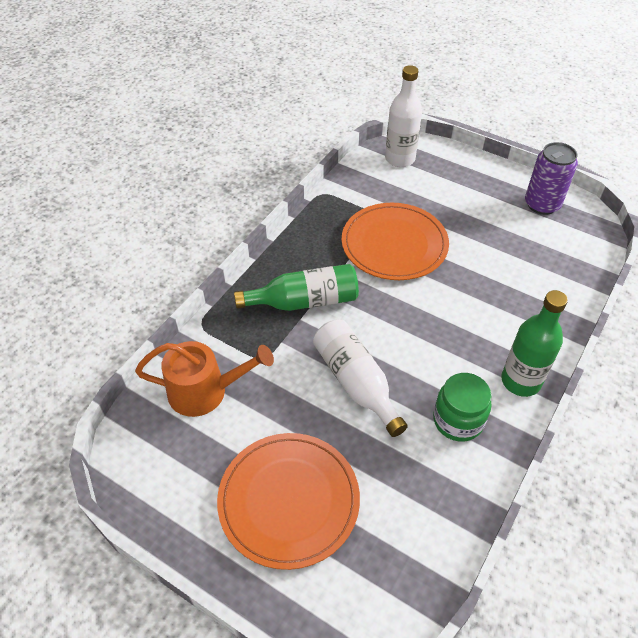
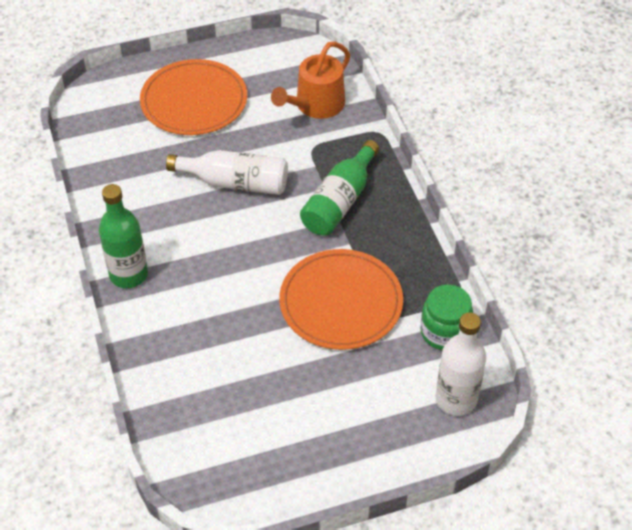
camera: 130 degrees right, 0 degrees up
green jar [433,373,492,442] -> green jar moved to [421,284,473,350]
purple can [525,142,578,215] -> none

